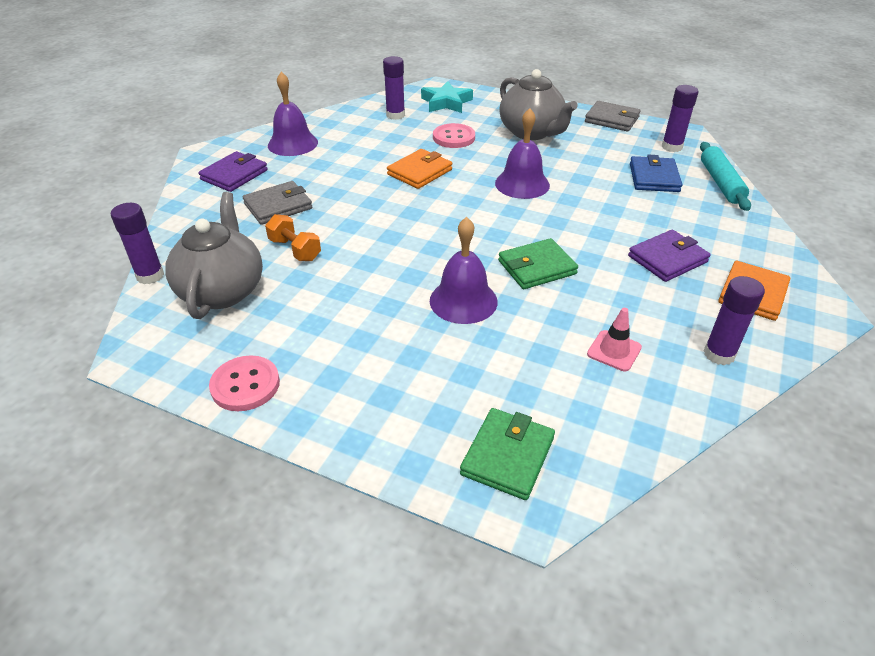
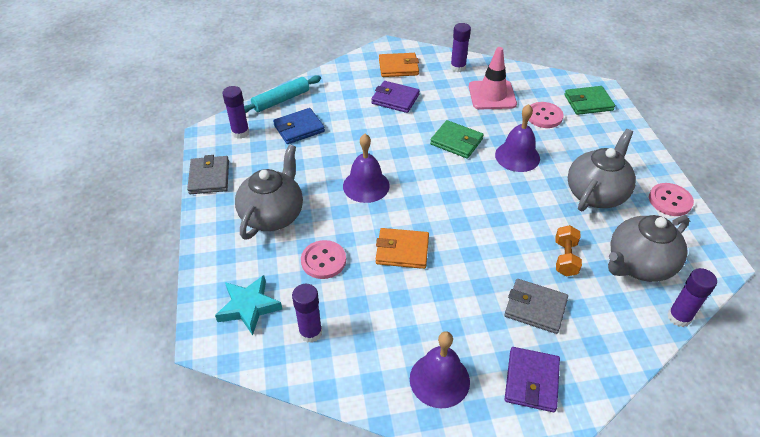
camera: 125 degrees left, 5 degrees up
purple wallet [198,151,268,192] -> purple wallet turned 75 degrees counterclockwise [505,347,560,412]
pink traffic cone [587,308,642,371] -> pink traffic cone [469,47,517,109], size x1.80
none -> pink button [529,102,563,128]
none -> grey teapot [568,129,636,212]

